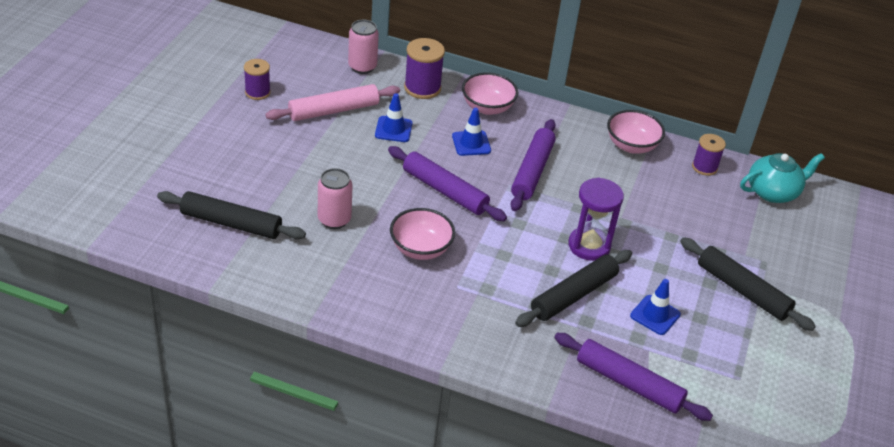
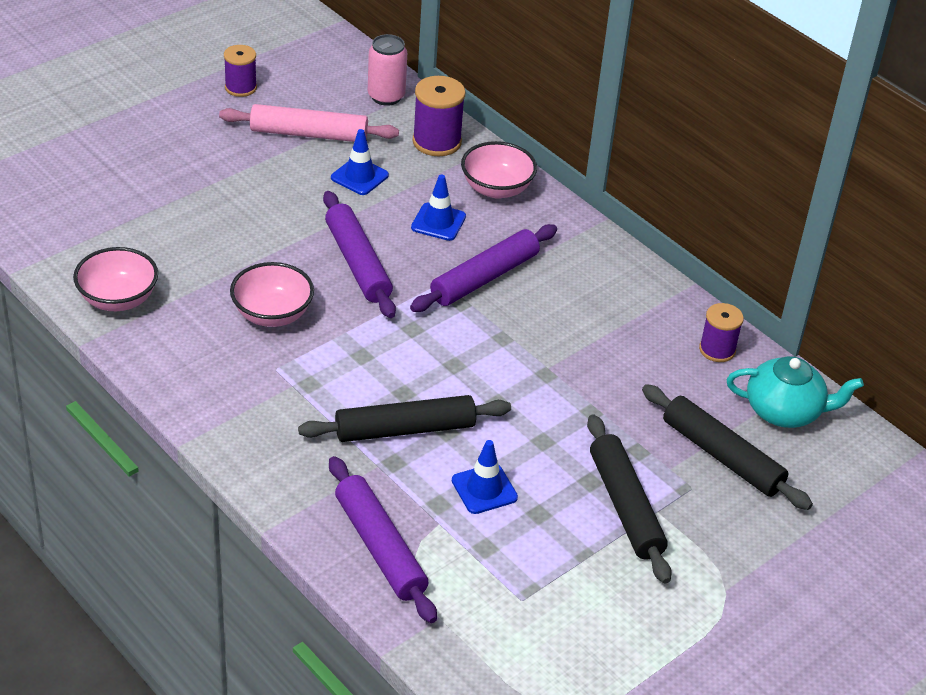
camera: 30 degrees right, 0 degrees up
black rolling pin [157,191,306,239] -> black rolling pin moved to [642,384,813,510]
pink can [318,168,353,229] -> none
purple hourglass [568,177,624,261] -> none
pink bowl [607,110,665,154] -> pink bowl moved to [73,247,158,311]

